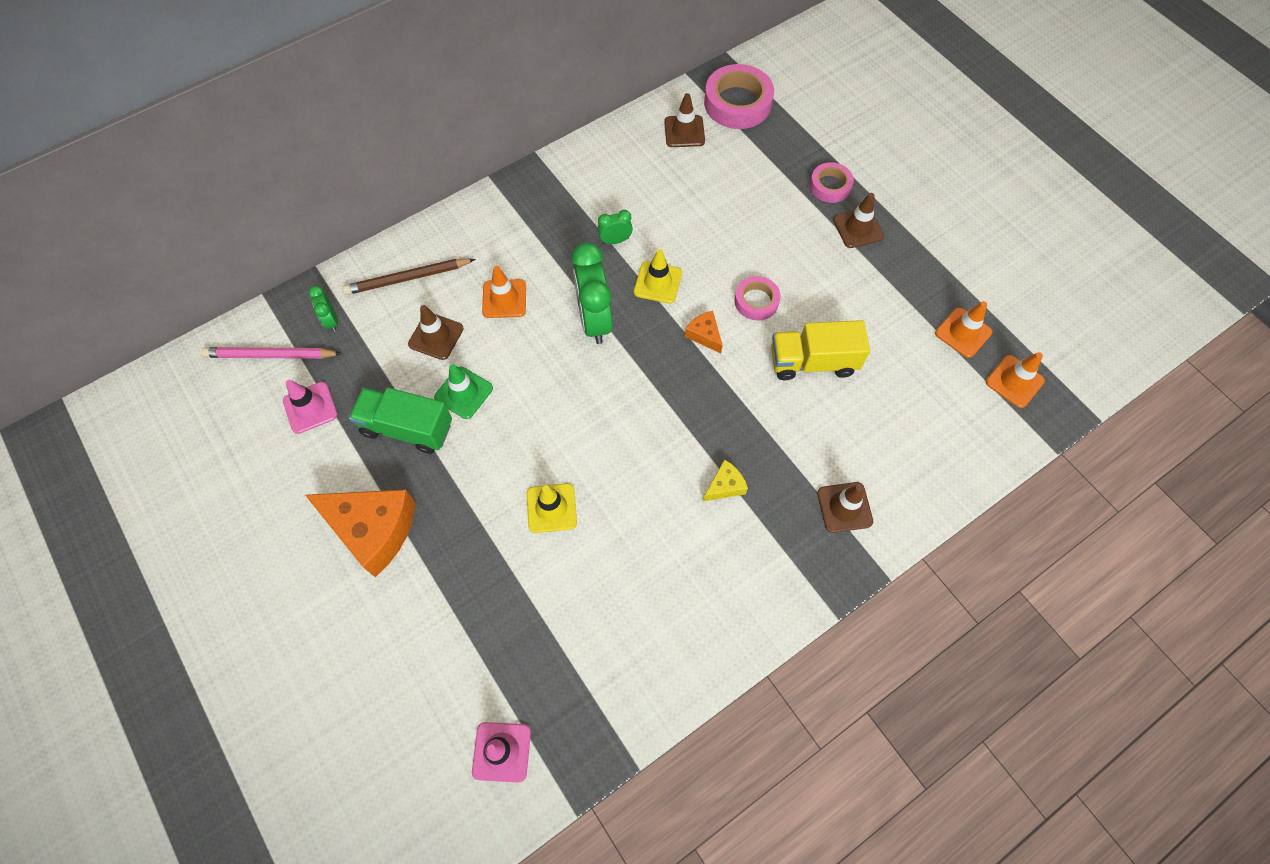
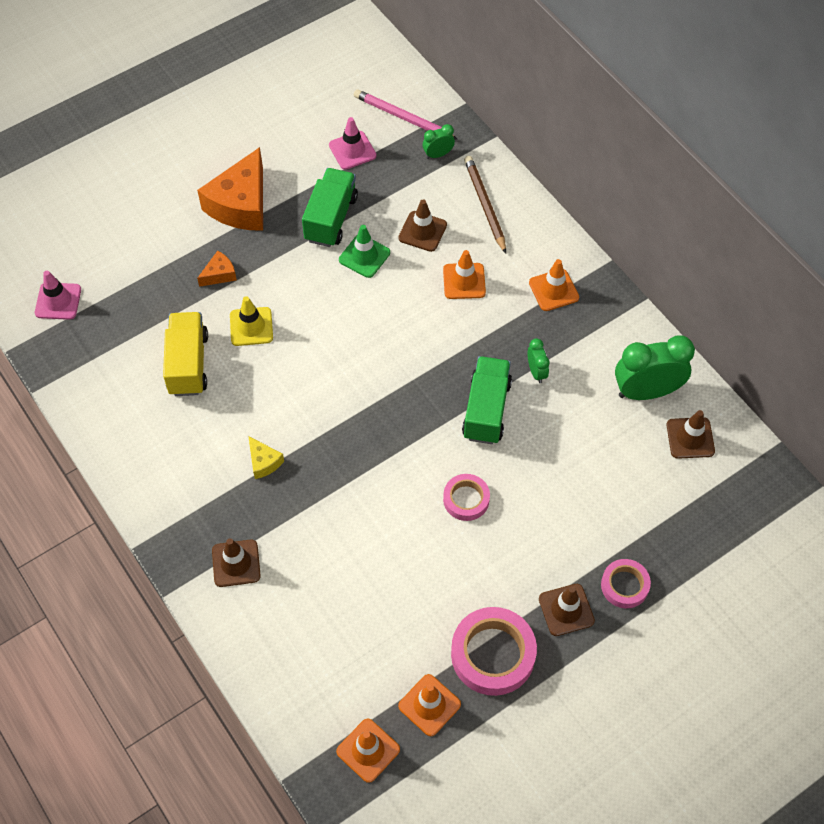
camera: 90 degrees right, 5 degrees down
pink pencil [201,347,342,359] -> pink pencil turned 60 degrees counterclockwise [354,89,458,140]
green clock [572,243,613,344] -> green clock moved to [615,336,695,400]
yellow traffic cone [634,249,682,304] -> green truck [462,356,512,444]
orange cheese [685,311,723,353] -> orange cheese moved to [197,251,237,287]
pink tape [704,64,774,129] -> pink tape moved to [451,607,537,696]
yellow truck [771,320,870,380] -> yellow truck moved to [163,312,208,396]
none -> orange traffic cone [529,259,579,311]

